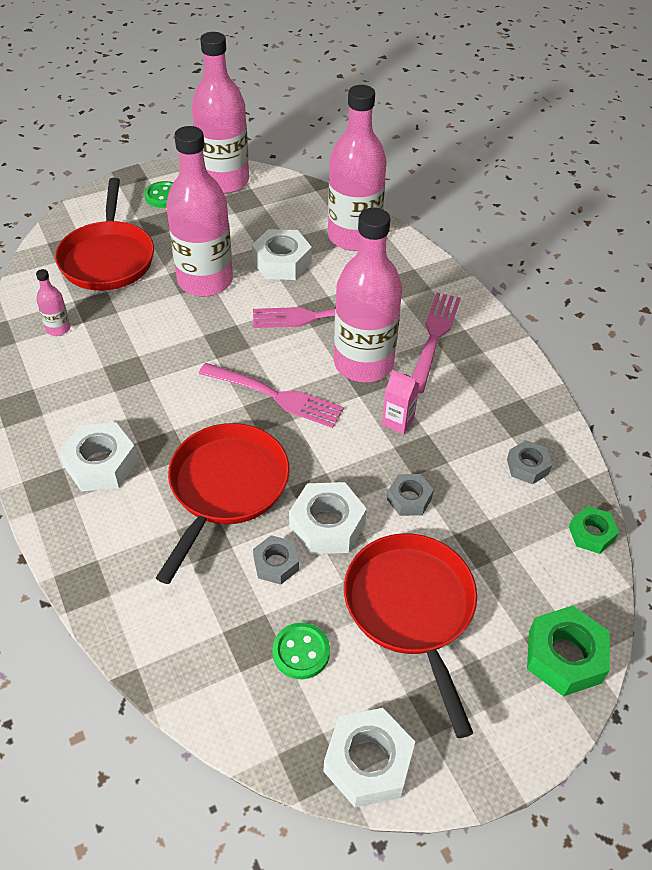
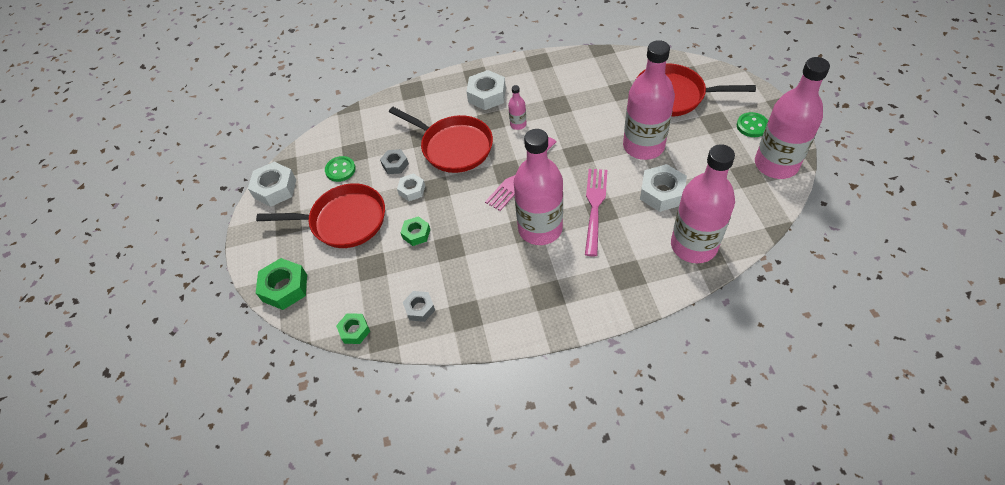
camera: 110 degrees right, 5 degrees up
pink bottle [36,269,70,336] -> pink bottle moved to [508,85,527,130]
white nut [289,482,367,554] -> white nut [397,173,425,201], size x0.61
pink carton [382,370,420,434] -> none
grey nut [387,474,433,516] -> green nut [401,216,430,246]
pink fork [412,293,461,394] -> none

